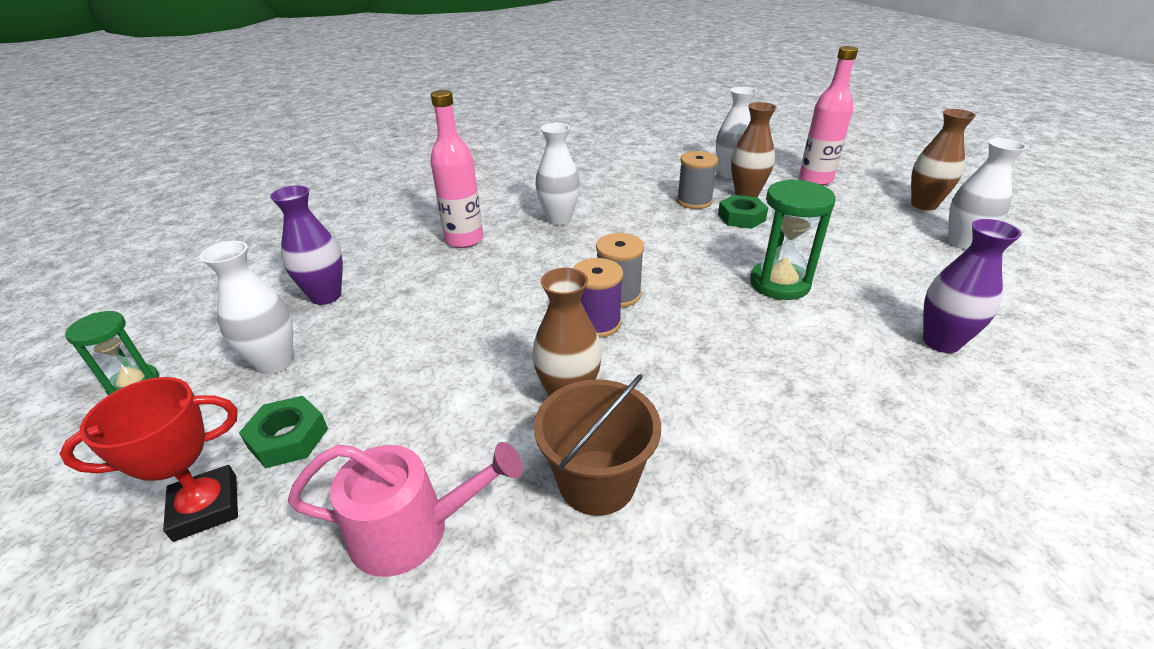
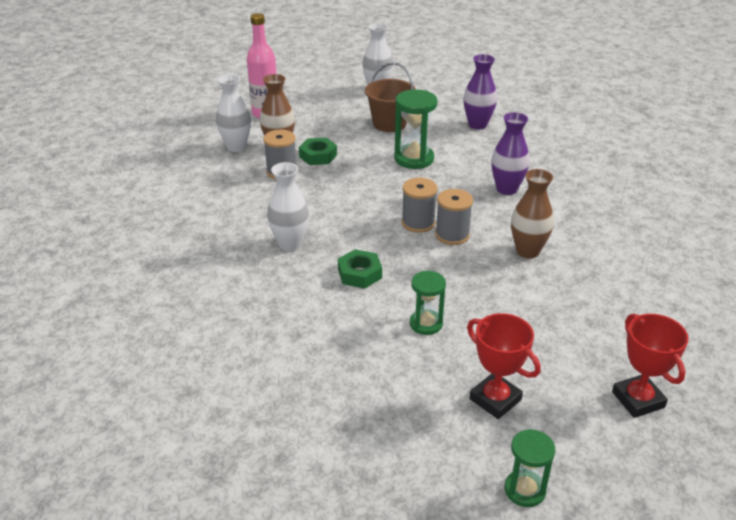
camera: 85 degrees left, 0 degrees up
white vase [200,241,293,374] -> red trophy [467,313,541,419]
green nut [239,396,328,468] -> green nut moved to [338,249,382,289]
purple vase [270,185,343,305] -> purple vase moved to [491,112,530,195]
pink watering can [288,442,523,577] -> none
pink bottle [430,90,483,248] -> none
brown bucket [534,374,661,516] -> brown bucket moved to [365,63,416,132]
purple spool [573,258,623,338] -> grey spool [435,189,473,245]
brown vase [911,109,976,210] -> none
none -> green hourglass [410,271,446,335]

